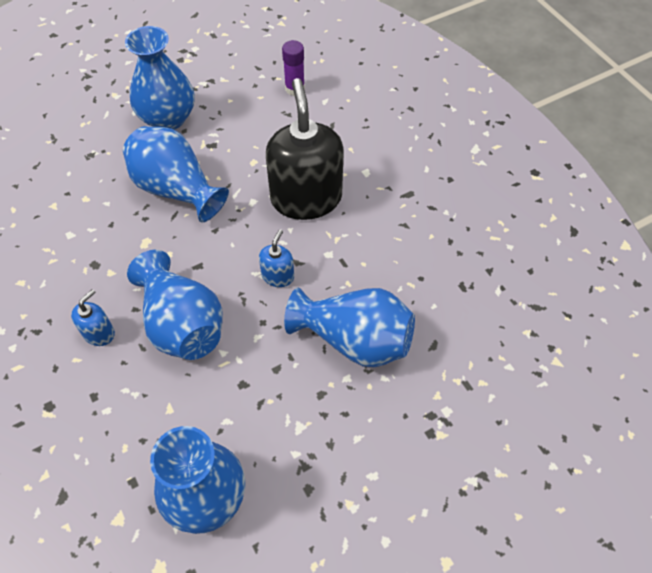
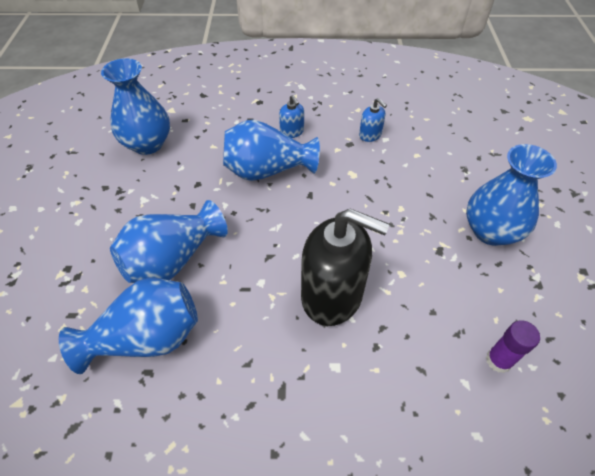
camera: 120 degrees right, 5 degrees down
blue vase [123,126,229,222] -> blue vase moved to [59,278,198,374]
blue soap dispenser [259,229,294,287] -> blue soap dispenser moved to [359,98,387,142]

